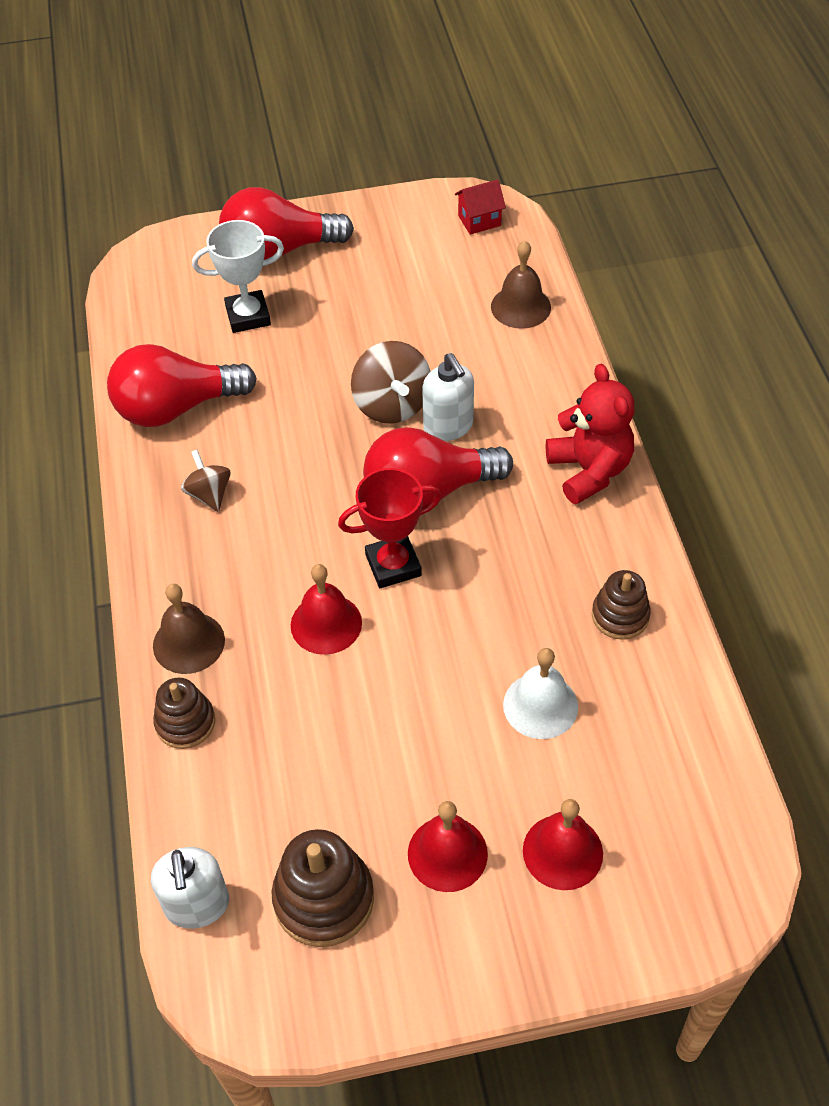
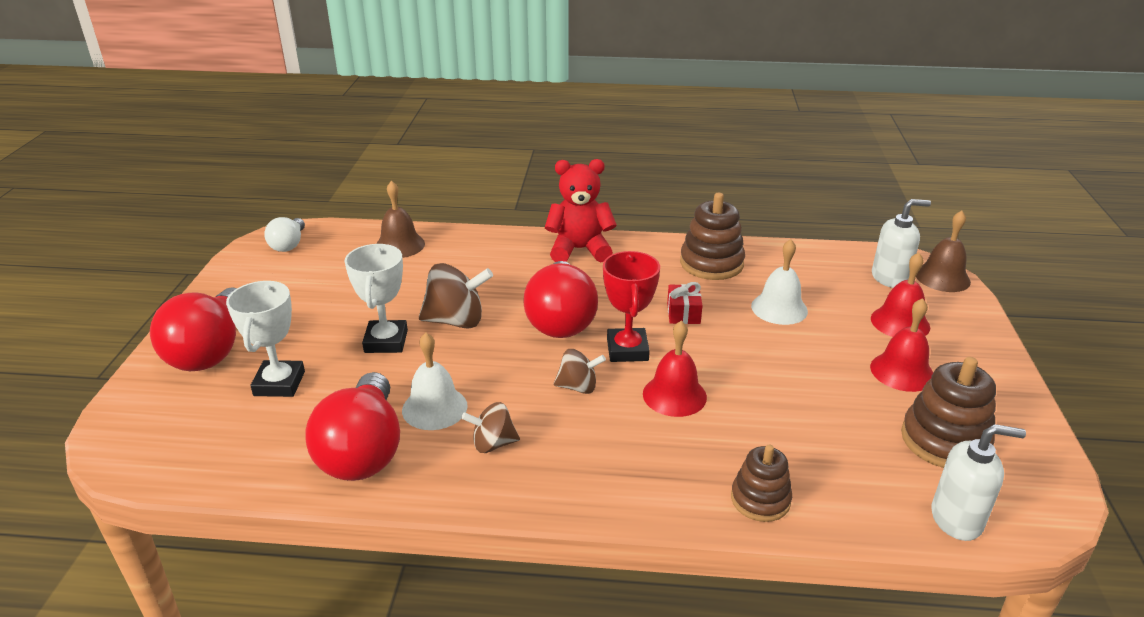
camera: 75 degrees left, 20 degrees down
brown bell [153,584,225,674] -> brown bell moved to [916,211,971,292]
white soap dispenser [422,353,474,441] -> white soap dispenser moved to [872,199,931,288]
red house [455,180,506,235] -> white light bulb [264,217,305,252]
brown stacking toy [592,570,651,640] -> brown stacking toy [680,193,745,280], size x1.54
none -> white trophy [344,244,408,353]
none -> white bell [402,333,468,430]
none -> brown spinning top [553,349,606,394]
none -> red gift [667,282,703,324]

